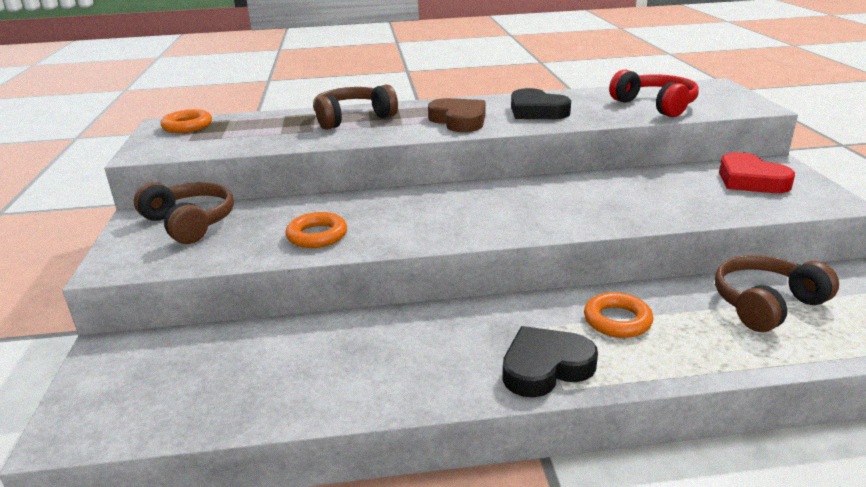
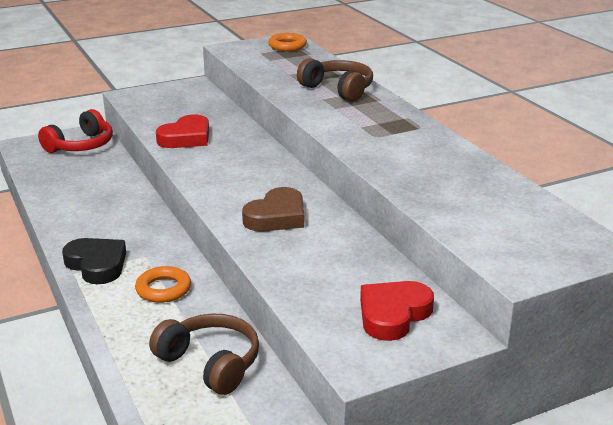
camera: 70 degrees right, 0 degrees up
brown headphones [134,182,234,244] -> none
orange ring [285,212,347,248] -> red heart [156,114,209,148]
brown heart [428,98,486,132] -> brown heart moved to [242,187,304,232]
black heart [511,88,571,119] -> none
red headphones [609,70,699,117] -> red headphones moved to [38,109,113,153]

